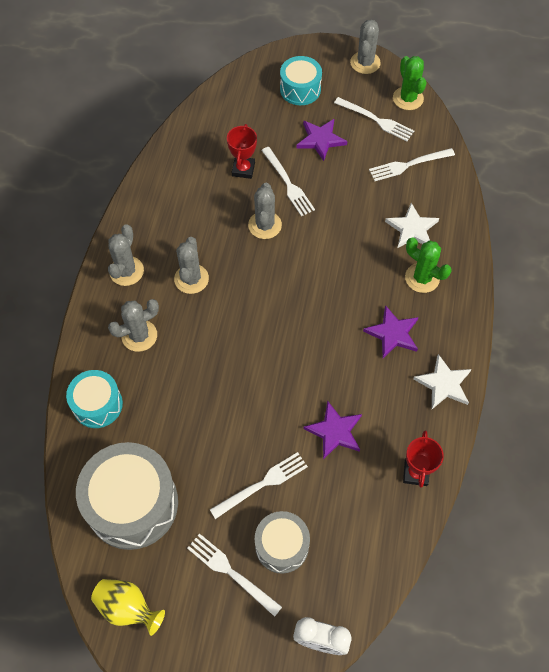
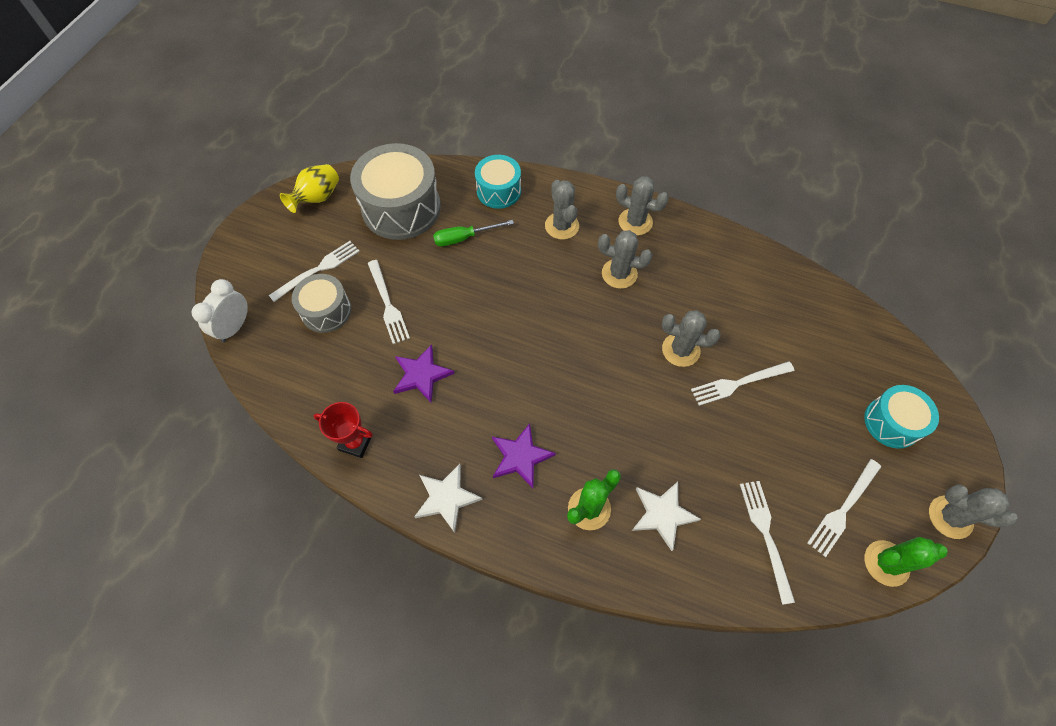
camera: 100 degrees right, 0 degrees up
red trophy [227,124,257,179] -> none
purple star [296,119,347,161] -> none
none -> green screwdriver [433,220,514,246]

